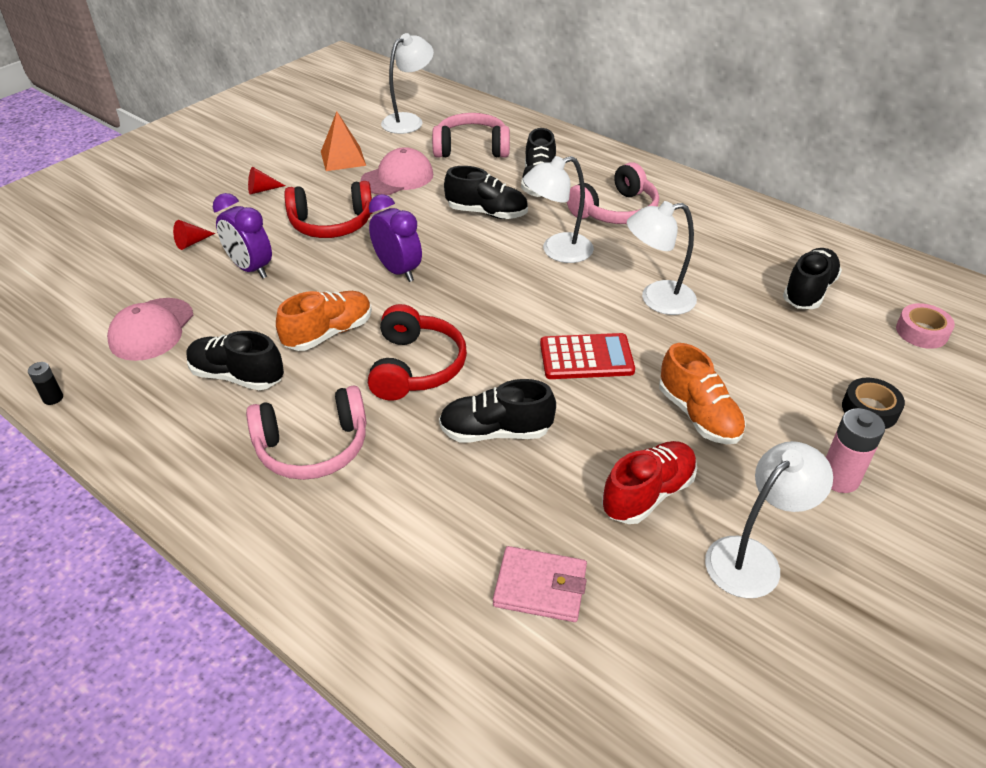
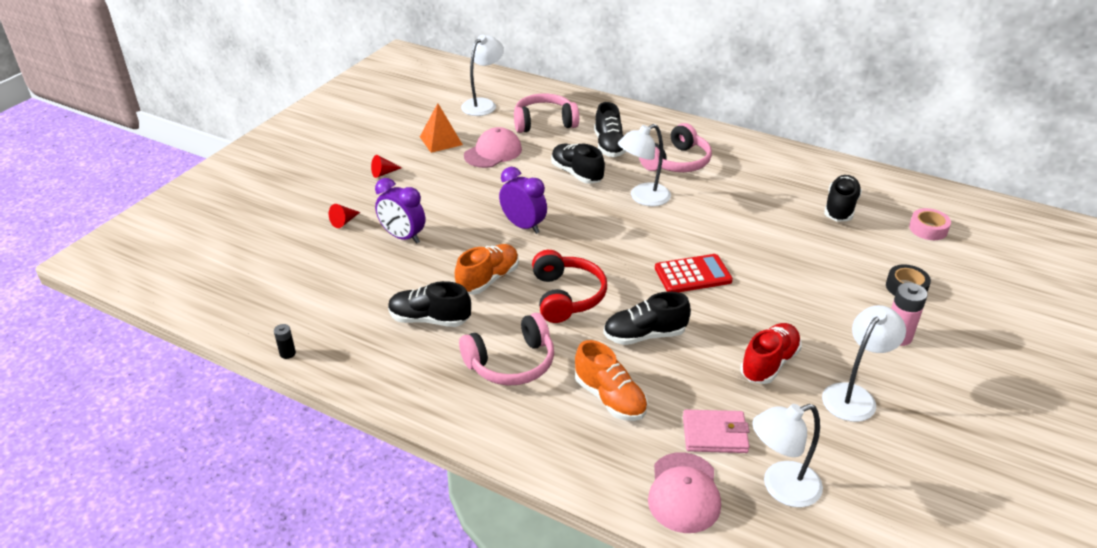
camera: 10 degrees left, 5 degrees down
pink cap [107,298,194,361] -> pink cap moved to [648,452,721,533]
red headphones [284,181,373,238] -> none
black shoe [444,166,528,219] -> black shoe turned 135 degrees counterclockwise [551,144,605,184]
white lamp [627,201,697,315] -> white lamp moved to [752,404,823,507]
orange shoe [659,343,746,444] -> orange shoe moved to [575,340,648,421]

